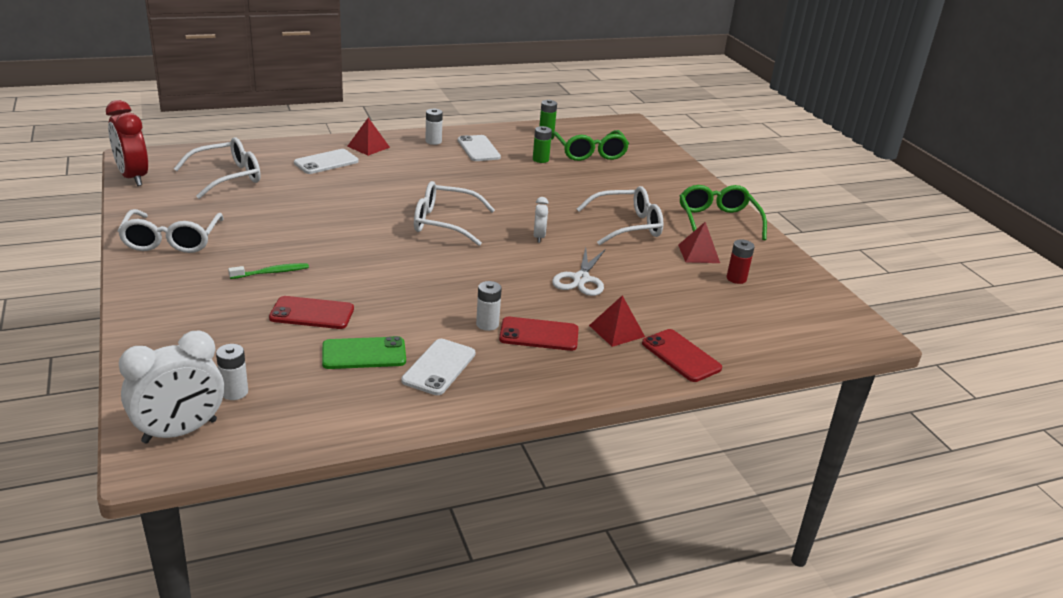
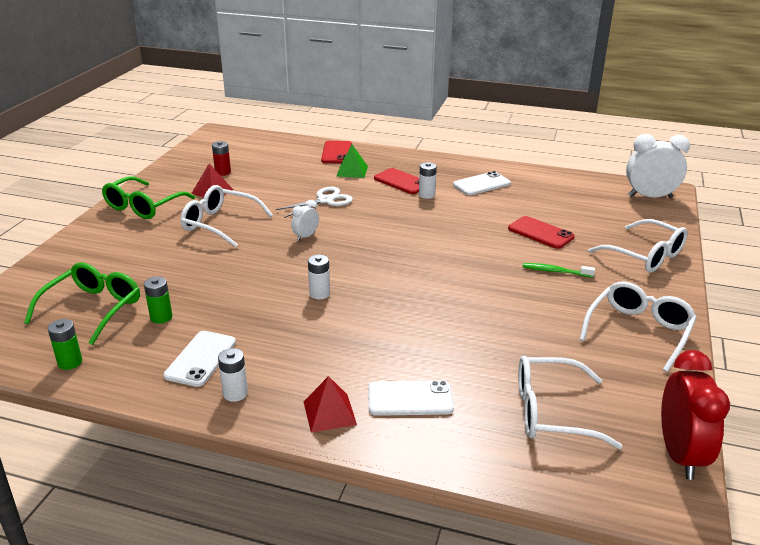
camera: 140 degrees left, 0 degrees up
white battery [216,344,248,400] -> white battery moved to [308,255,330,299]
green phone [322,336,406,369] -> none
white glasses [414,181,495,246] -> white glasses moved to [588,219,688,272]
red pyramid [589,295,645,347] -> green pyramid [337,145,368,178]

